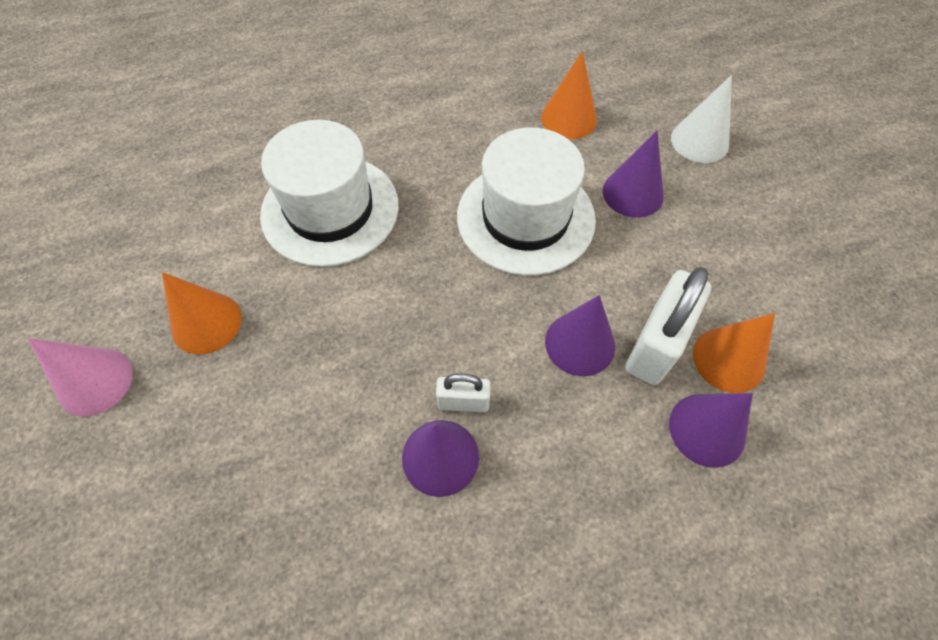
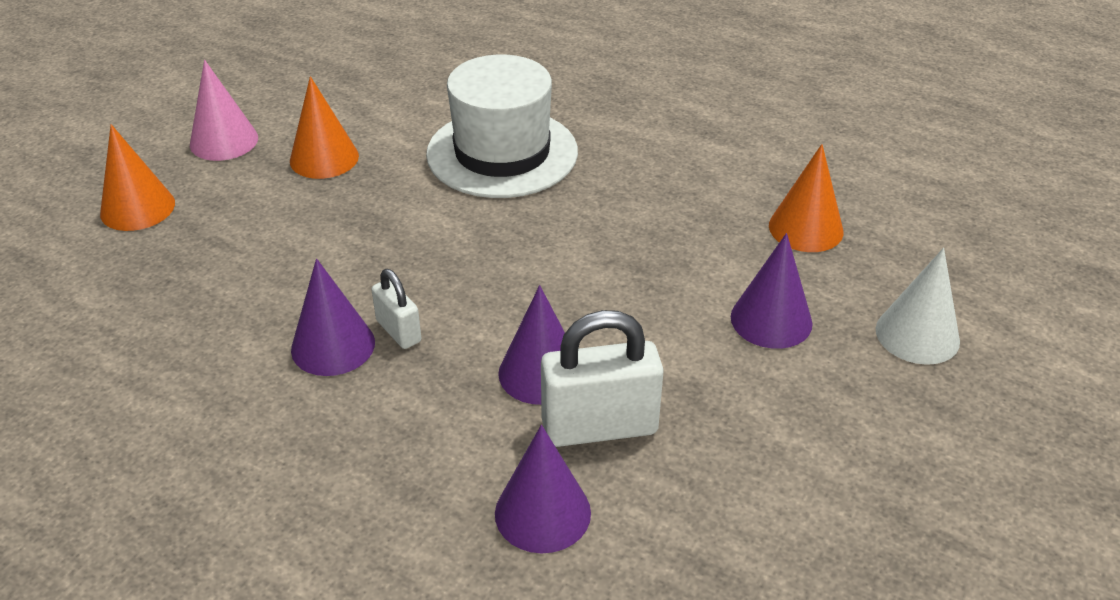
camera: 50 degrees right, 20 degrees down
white hat [457,127,596,276] -> none
orange cone [693,313,775,393] -> orange cone moved to [100,124,175,231]

